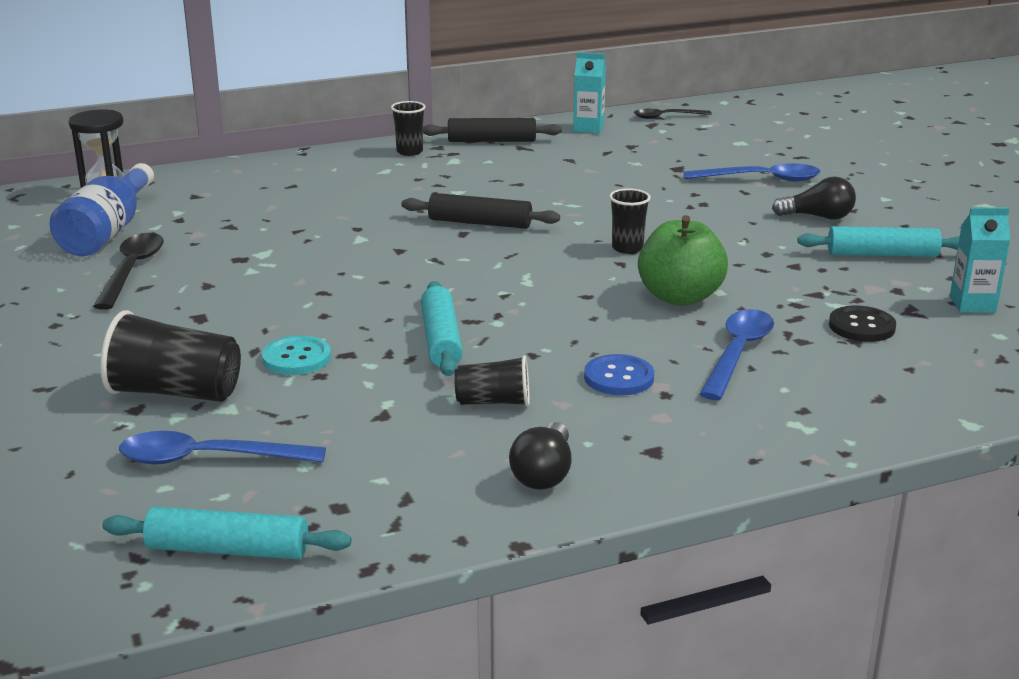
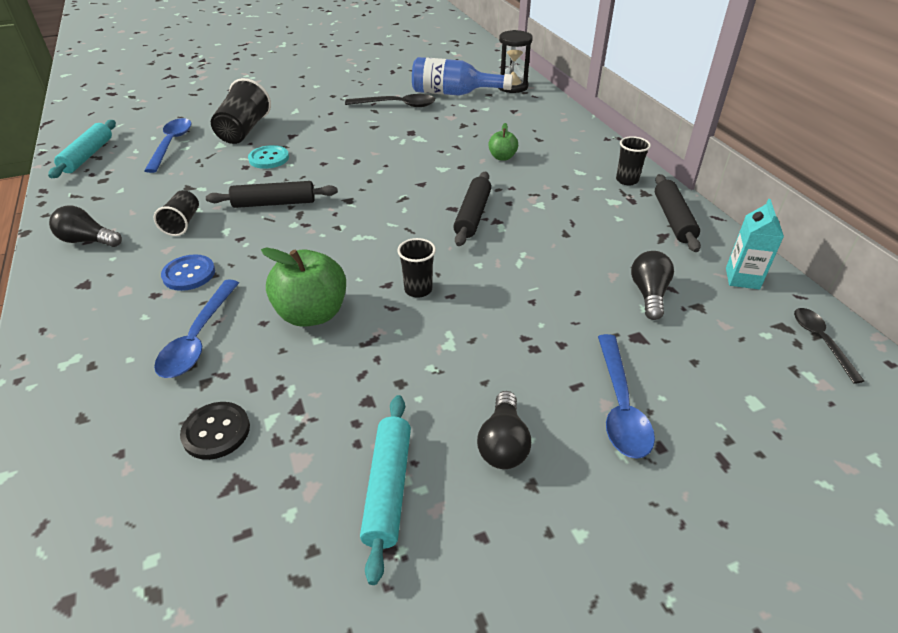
camera: 90 degrees right, 15 degrees up
turquoise rolling pin [421,281,463,376] -> black rolling pin [206,181,338,208]
blue spoon [700,309,774,400] -> blue spoon turned 75 degrees clockwise [154,280,239,378]
turquoise carton [950,207,1011,313] -> none
none -> green apple [488,123,518,161]
none -> black light bulb [631,251,674,320]

